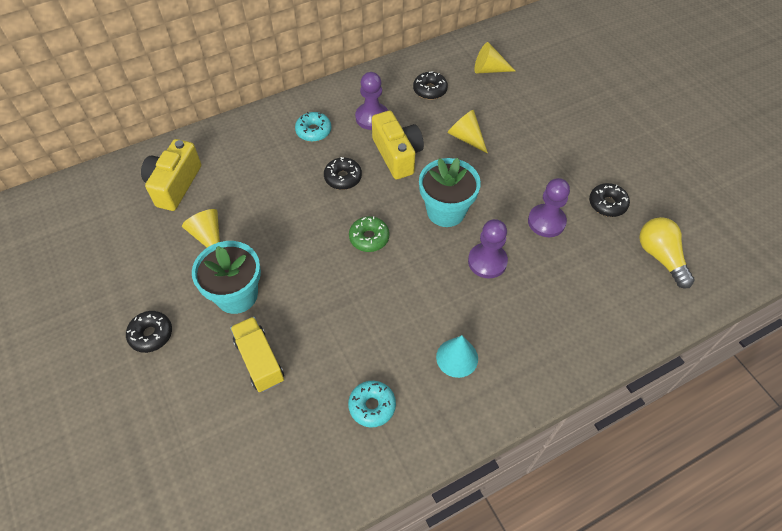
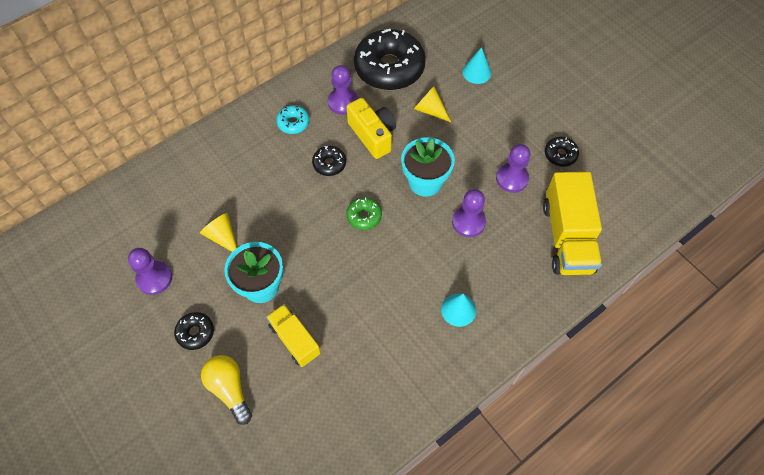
camera: 10 degrees left, 5 degrees up
yellow camera [141,139,201,211] -> none
turquoise donut [348,381,396,428] -> none
black donut [413,71,448,100] -> black donut [354,29,426,90], size x2.27
yellow cone [474,42,515,74] -> none
yellow light bulb [639,217,695,289] -> yellow light bulb moved to [201,355,252,425]
none -> purple pawn [128,248,172,295]
none -> turquoise cone [462,47,491,84]
none -> yellow truck [543,172,602,275]

